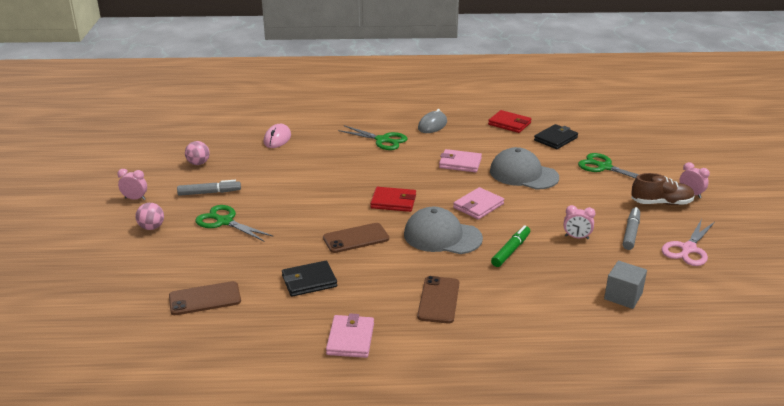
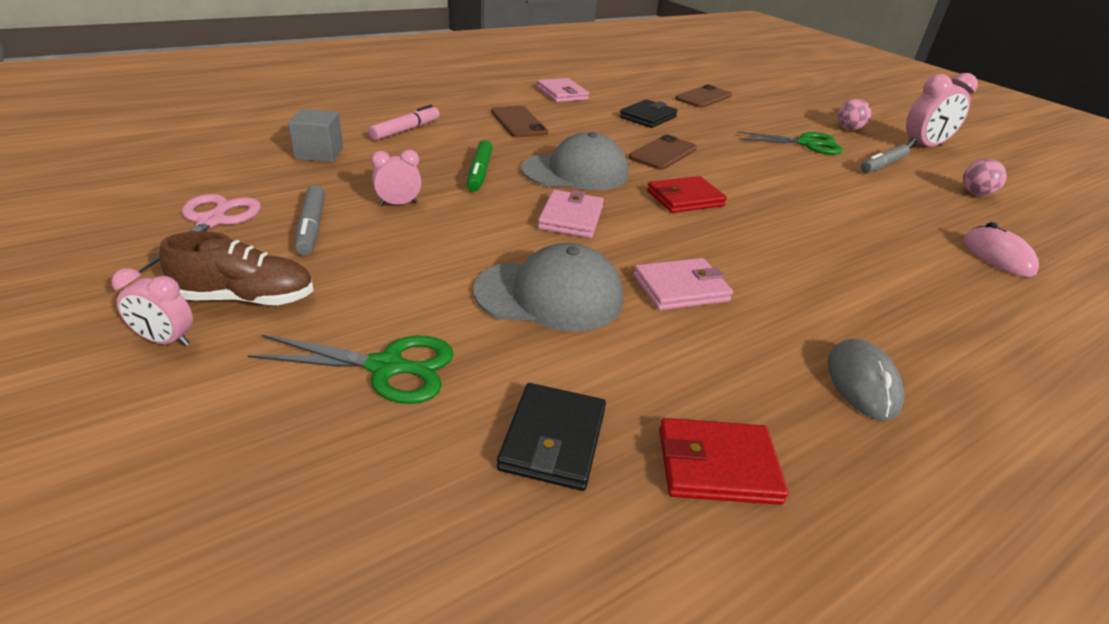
camera: 145 degrees right, 5 degrees up
pink clock [117,169,147,200] -> pink clock [906,73,978,148], size x1.78
green scissors [338,125,408,150] -> none
brown shoe [631,173,695,205] -> brown shoe turned 150 degrees counterclockwise [159,231,314,305]
none -> pink marker [368,105,440,140]

